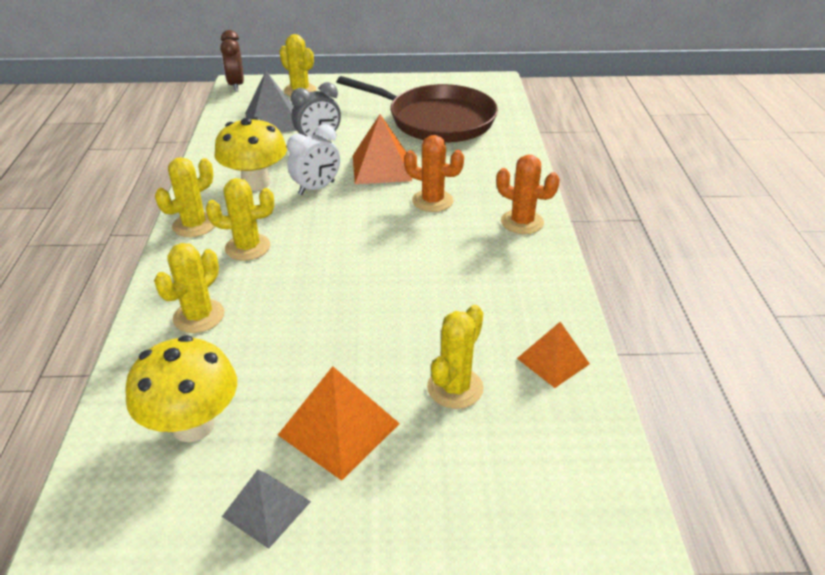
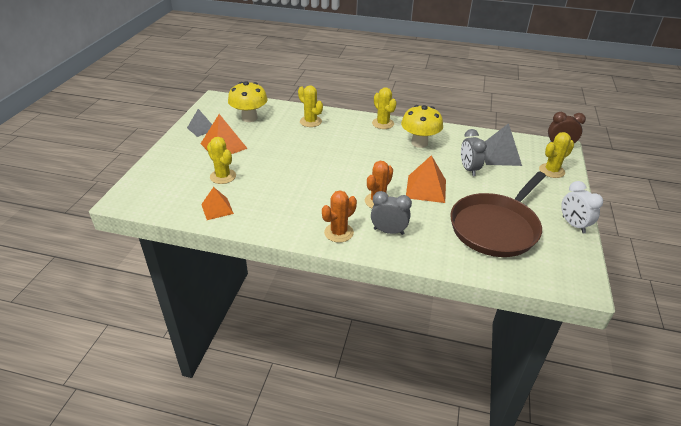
camera: 105 degrees right, 0 degrees up
yellow cactus [206,178,274,261] -> none
white clock [287,124,340,195] -> white clock moved to [561,181,603,233]
none -> grey clock [371,191,412,235]

